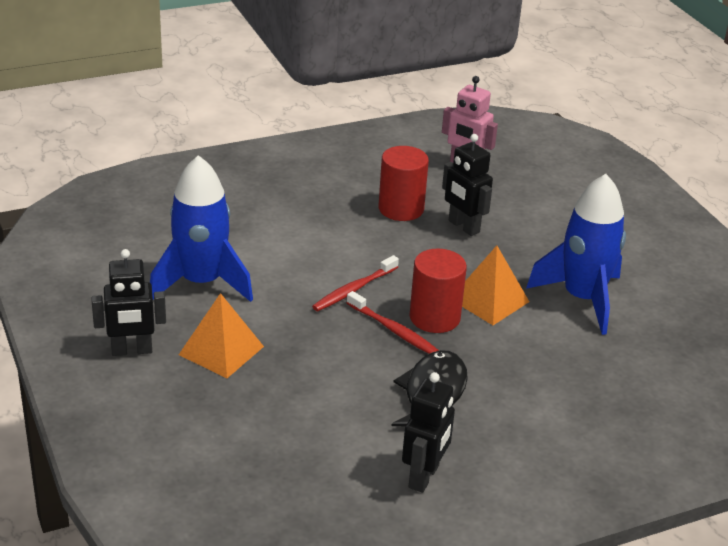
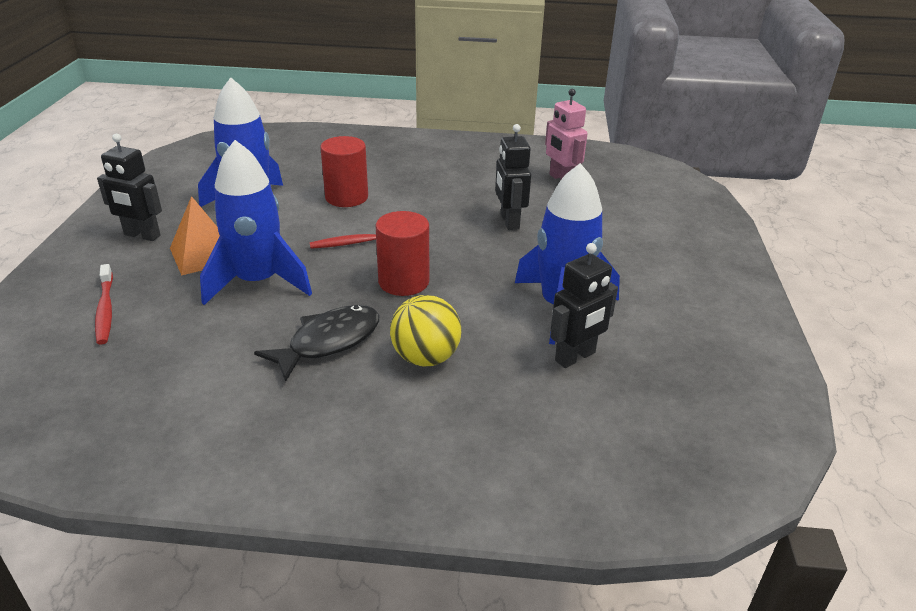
camera: 30 degrees right, 0 degrees up
red toothbrush [347,291,439,354] -> red toothbrush moved to [95,264,113,344]
red cylinder [379,146,429,221] -> red cylinder moved to [320,136,368,207]
black robot [402,372,455,493] -> black robot moved to [550,243,618,368]
orange pyramid [462,245,529,325] -> none
none -> blue rocket [200,140,312,305]
none -> yellow ball [390,295,462,366]

